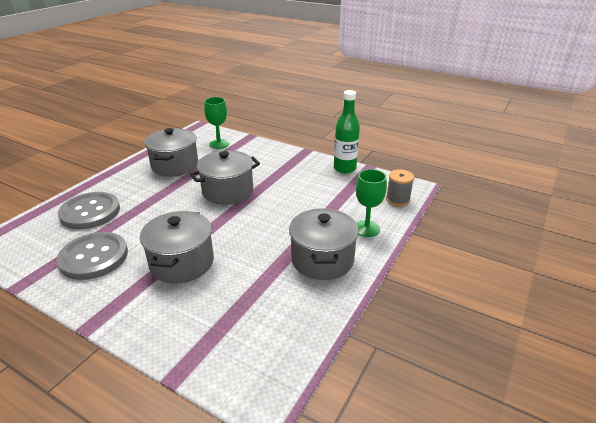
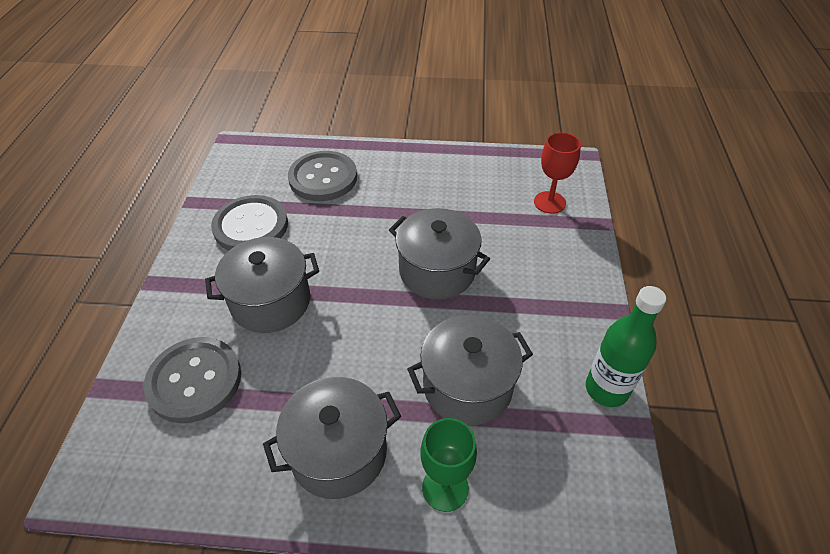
camera: 65 degrees right, 15 degrees up
grey pot [144,128,198,177] -> grey pot moved to [407,315,533,426]
green goblet [204,97,229,149] -> red goblet [534,132,581,214]
grey spool [386,169,414,206] -> none
none -> grey button [143,337,241,423]

